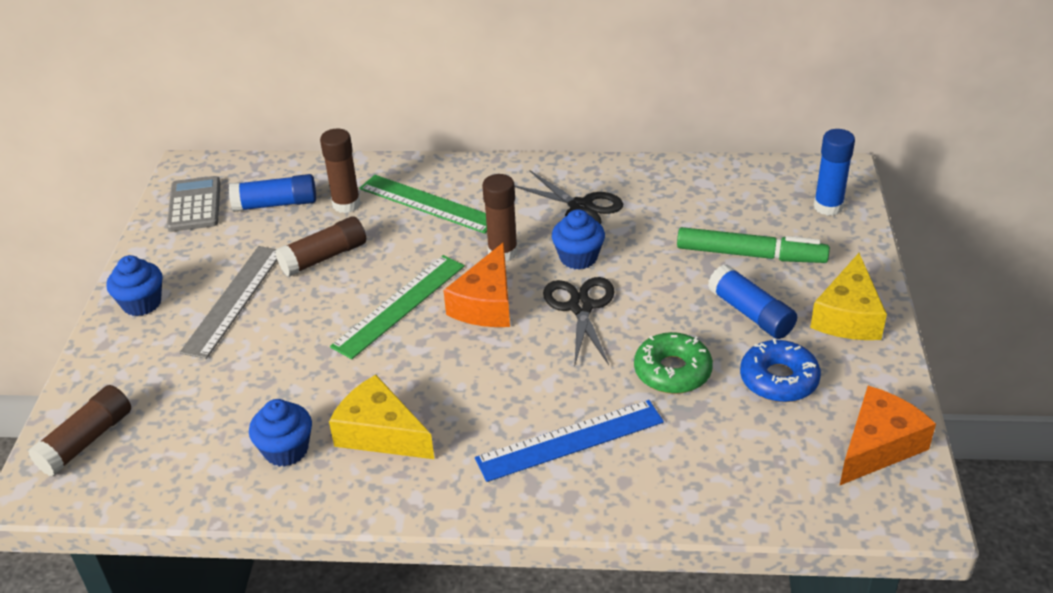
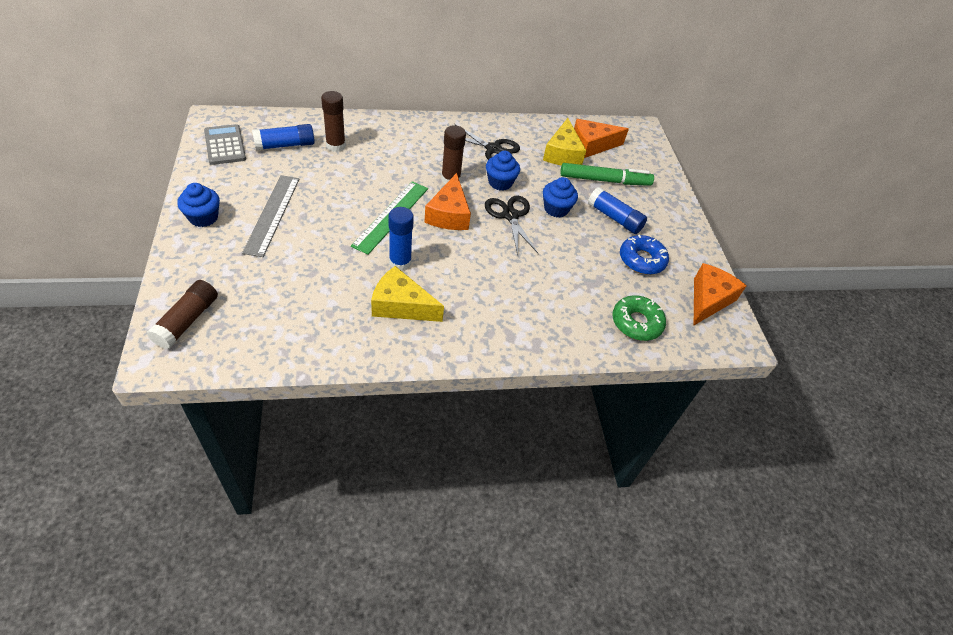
camera: 20 degrees left, 10 degrees up
blue cupcake [249,399,312,467] -> blue cupcake moved to [543,177,578,218]
brown glue stick [275,216,366,277] -> none
green ruler [359,175,487,234] -> none
blue ruler [475,400,664,482] -> none
green donut [634,332,713,394] -> green donut moved to [612,295,666,341]
yellow cheese [810,253,887,340] -> yellow cheese moved to [543,118,587,165]
blue glue stick [814,129,855,216] -> blue glue stick moved to [389,207,414,271]
none -> orange cheese [574,119,629,158]

